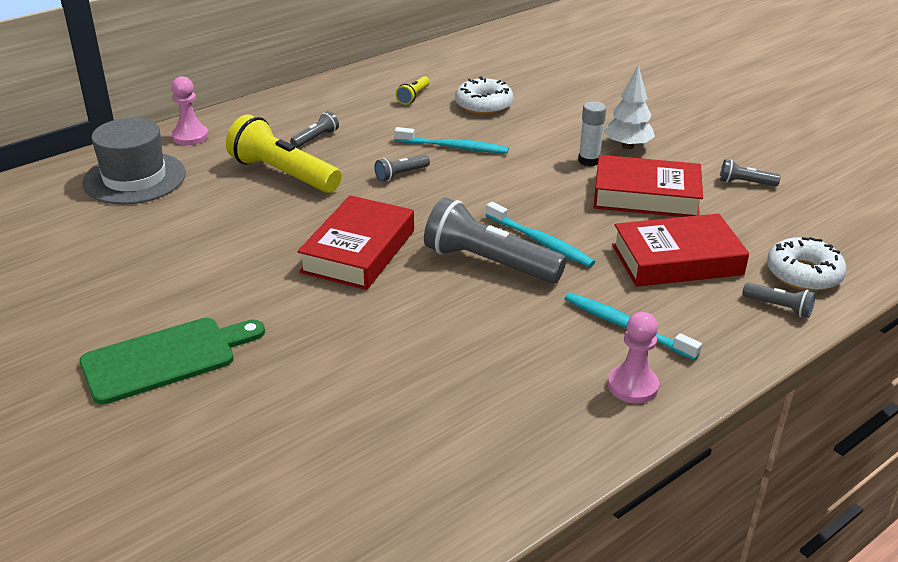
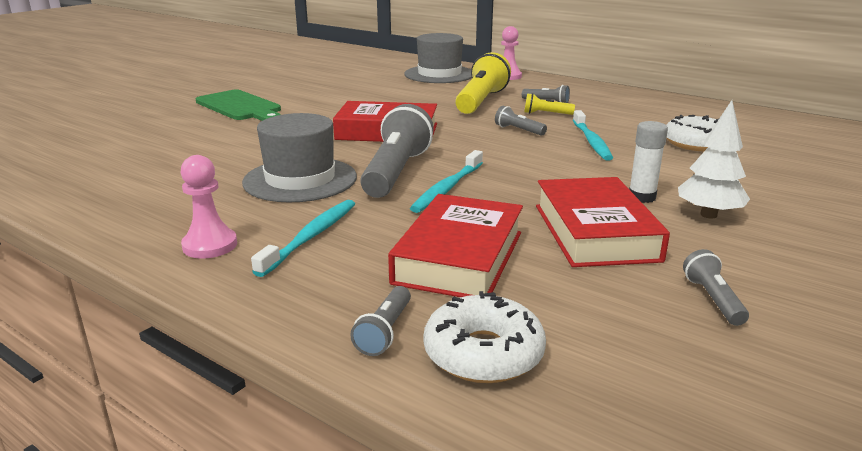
camera: 75 degrees right, 10 degrees down
yellow flashlight [396,76,430,105] -> yellow flashlight moved to [524,93,575,115]
red book [612,213,749,287] -> red book turned 45 degrees clockwise [388,194,523,297]
none -> grey hat [242,113,357,202]

